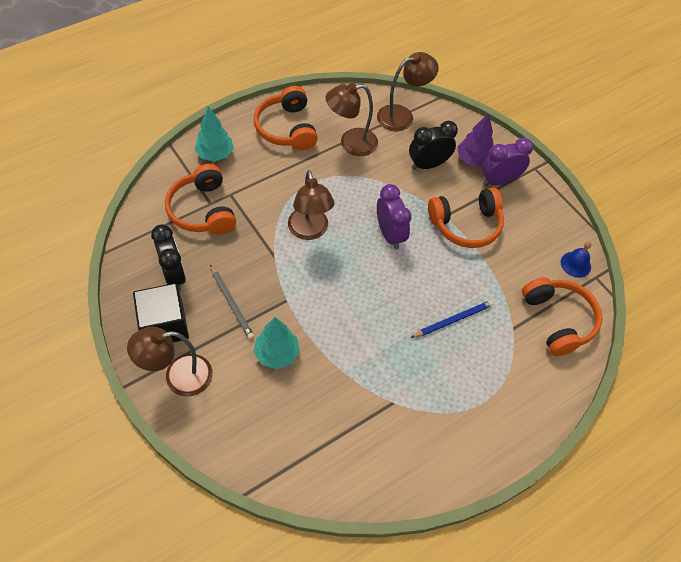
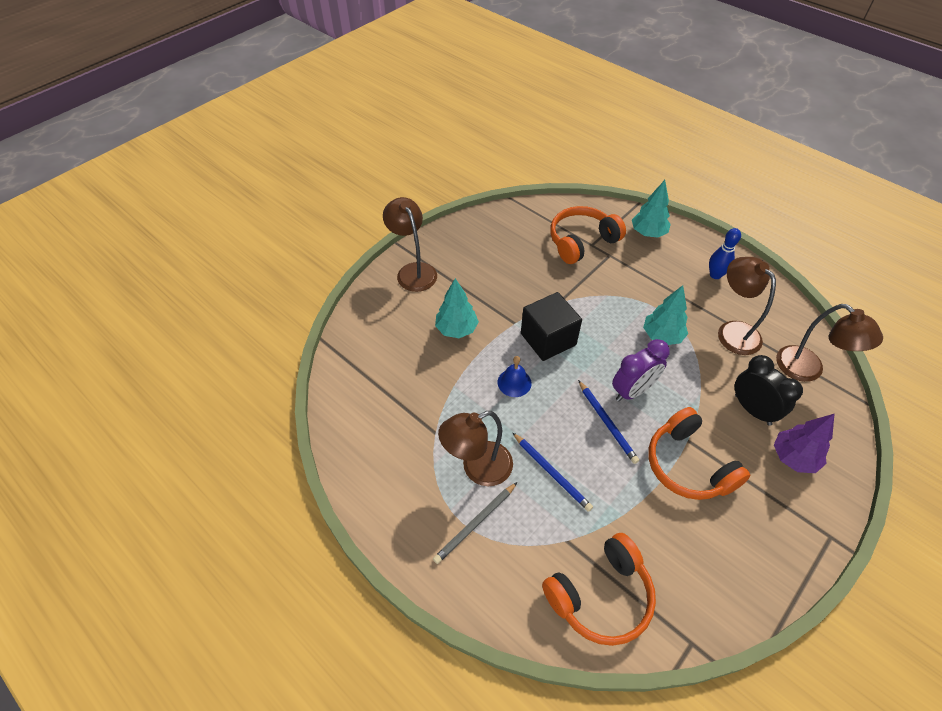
camera: 80 degrees right, 5 degrees down
black cube [133,283,189,342] -> black cube moved to [521,292,582,361]
black clock [151,224,186,291] -> none
grey pencil [210,265,254,340] -> grey pencil moved to [433,482,517,564]
orange headphones [254,86,318,150] -> blue bowling pin [709,228,741,279]
brown lamp [288,170,335,240] -> brown lamp moved to [438,411,513,486]
purple clock [482,138,533,186] -> none
blue bell [561,241,592,278] -> blue bell moved to [498,356,532,397]
none -> blue pencil [578,380,639,464]
none -> turquoise tree [643,285,688,345]

